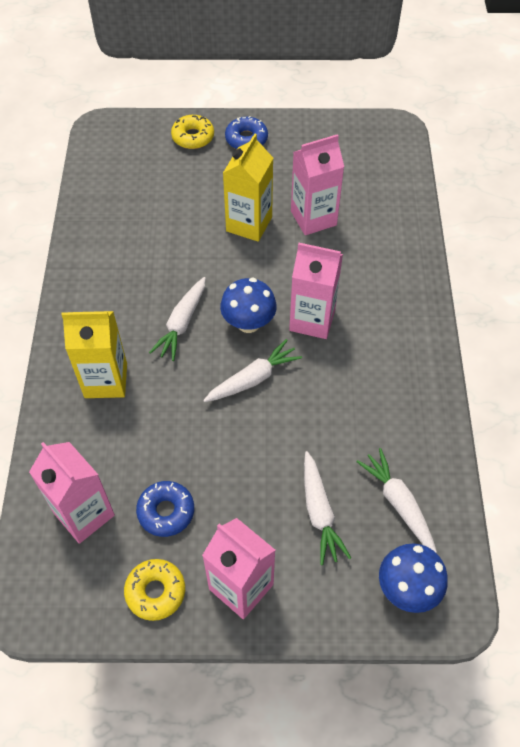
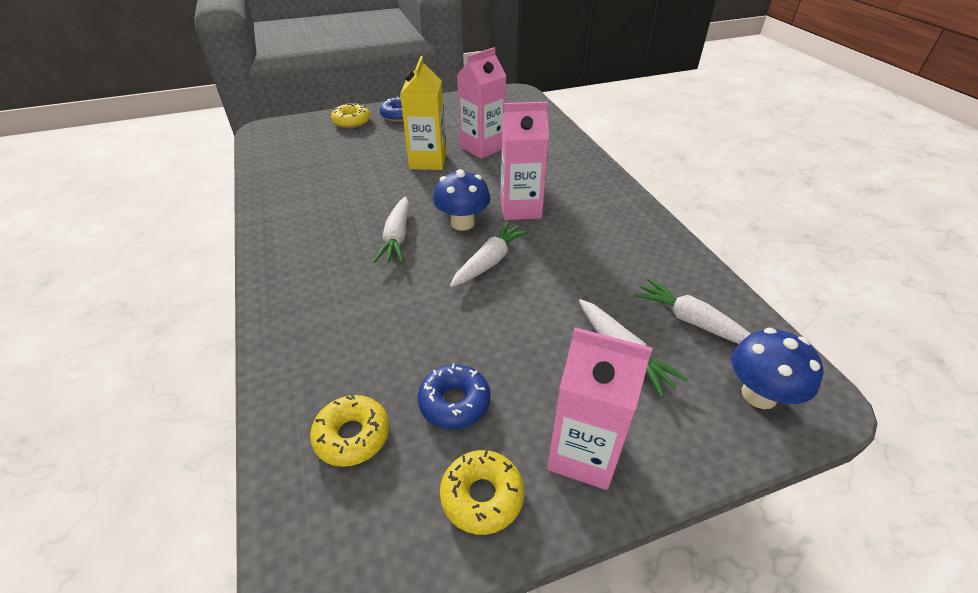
camera: 20 degrees left, 15 degrees down
pink carton [29,442,115,544] -> yellow donut [310,394,389,467]
yellow carton [61,311,127,398] -> none

